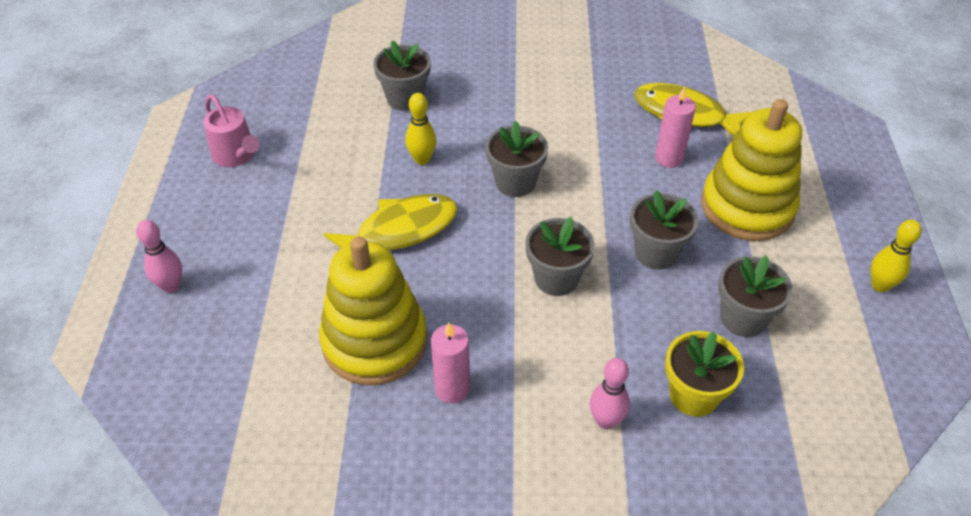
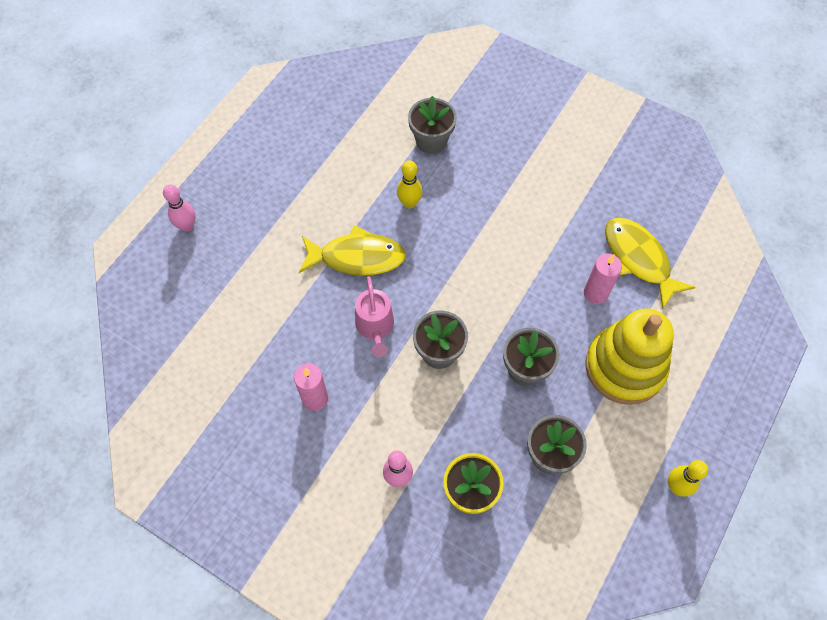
camera: 30 degrees right, 15 degrees up
pink watering can [203,94,260,167] -> pink watering can moved to [355,276,394,357]
yellow stacking toy [319,237,427,385] -> none
grey flower pot [485,120,548,197] -> none

